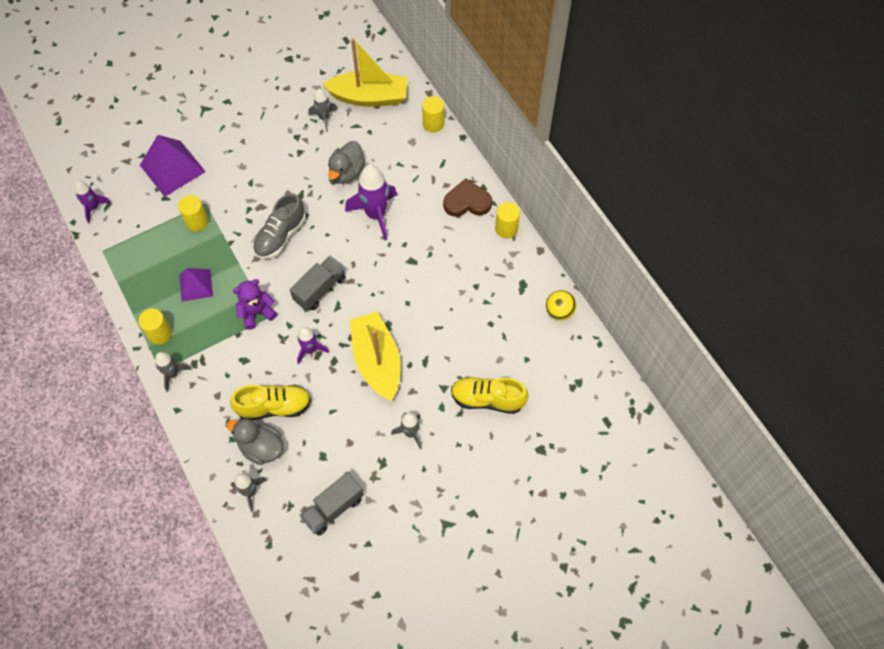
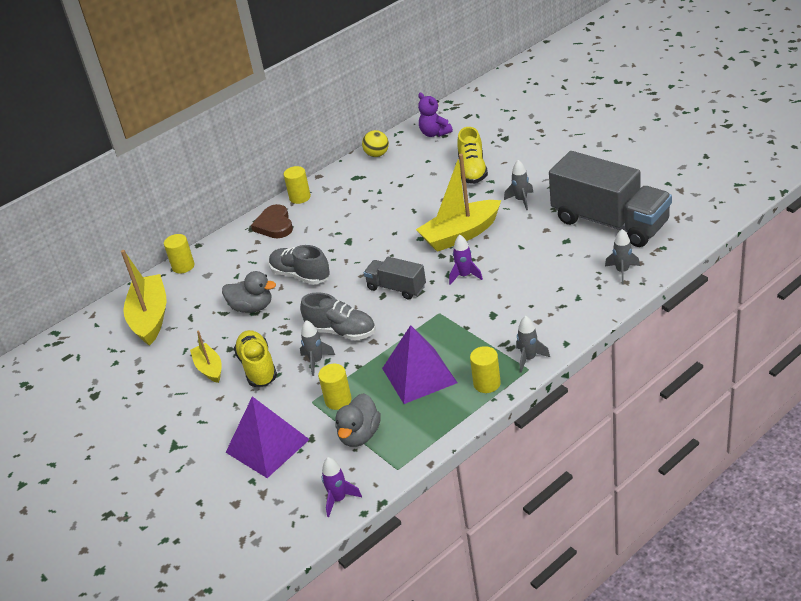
camera: 95 degrees left, 25 degrees down
purple pyramid [179,268,213,302] -> purple pyramid [382,325,457,404], size x1.63
grey duck [226,418,284,465] -> grey duck moved to [336,393,381,447]
yellow shoe [230,385,311,421] -> yellow shoe moved to [234,330,277,387]
purple teddy bear [233,279,277,330] -> purple teddy bear moved to [418,93,453,137]
grey truck [299,472,364,536] -> grey truck [549,151,672,247], size x1.99
grey rocket [309,89,338,132] -> grey rocket moved to [300,320,335,376]
purple rocket [345,165,397,240] -> grey shoe [269,245,330,285]
none -> yellow boat [190,330,222,383]

